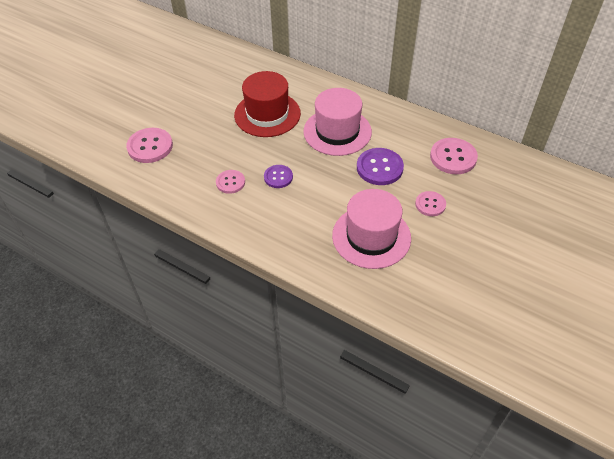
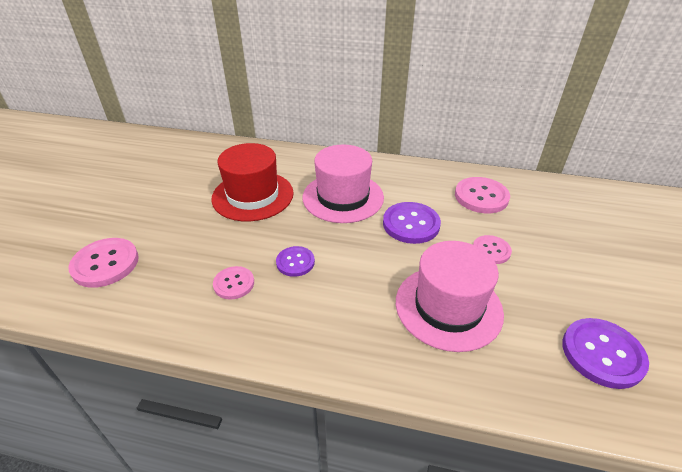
camera: 20 degrees left, 10 degrees down
none -> purple button [562,318,649,389]

